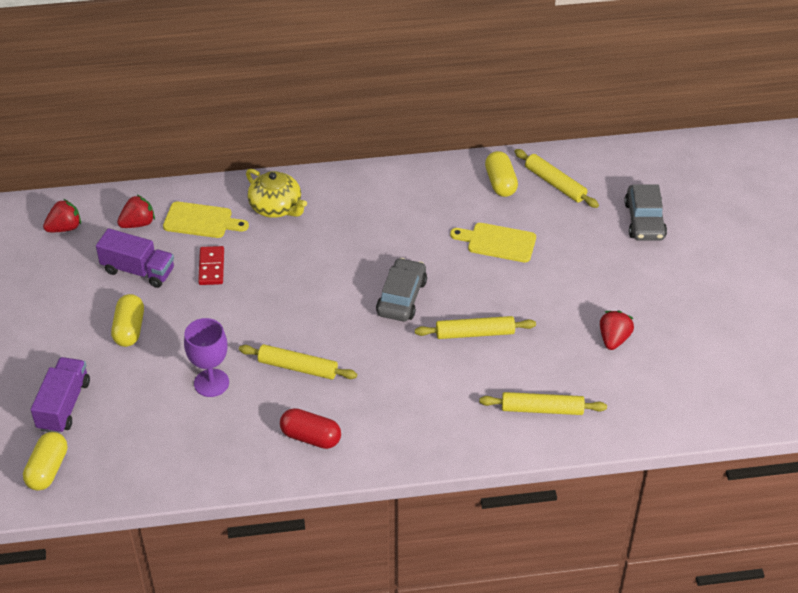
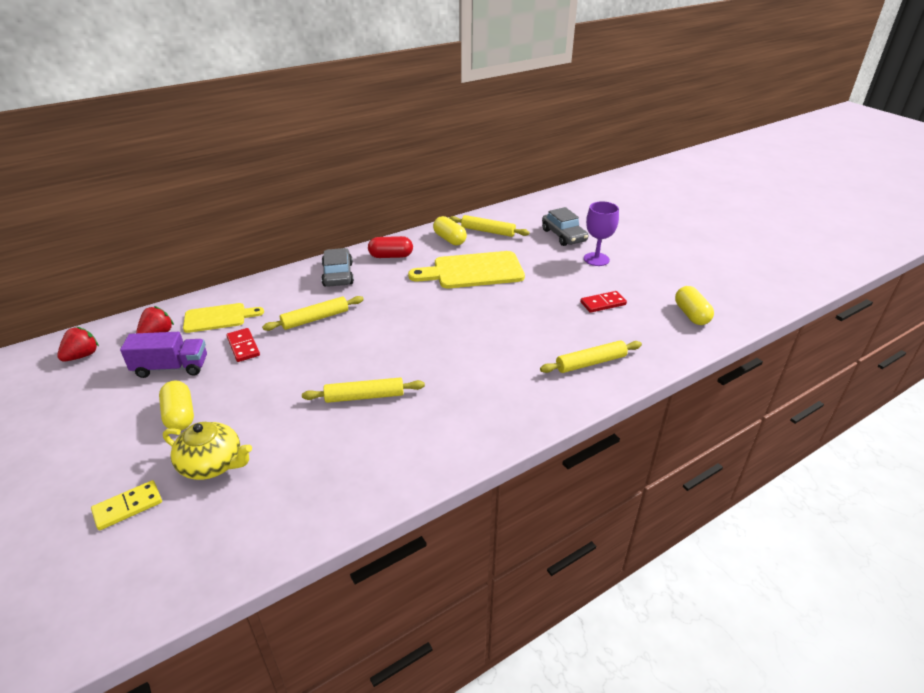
camera: 25 degrees left, 10 degrees down
yellow capsule [23,432,67,491] -> yellow capsule moved to [675,286,714,325]
purple truck [31,357,90,434] -> yellow domino [91,480,162,530]
purple goblet [184,318,229,397] -> purple goblet moved to [584,201,619,266]
yellow teapot [246,169,307,218] -> yellow teapot moved to [163,422,252,480]
red capsule [280,408,341,449] -> red capsule moved to [368,236,413,258]
grey car [376,258,427,321] -> grey car moved to [321,248,354,287]
yellow rolling pin [415,316,536,339] -> yellow rolling pin moved to [262,296,364,331]
yellow cutting board [450,223,536,263] -> yellow cutting board [408,251,525,288], size x1.64
red strawberry [600,311,634,350] -> red domino [580,291,627,313]

